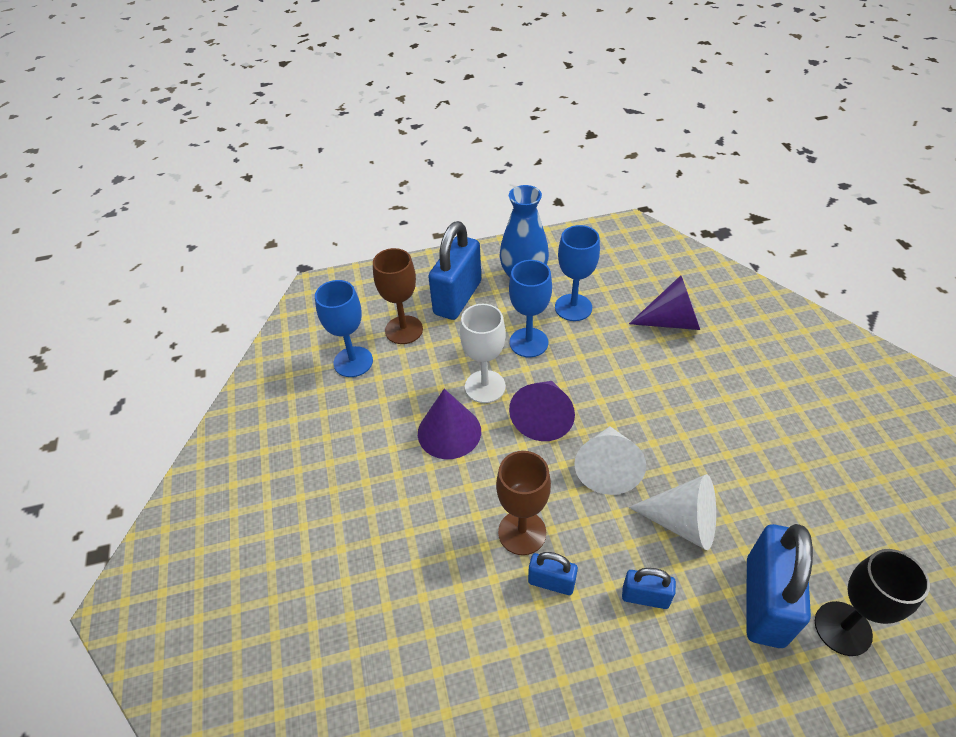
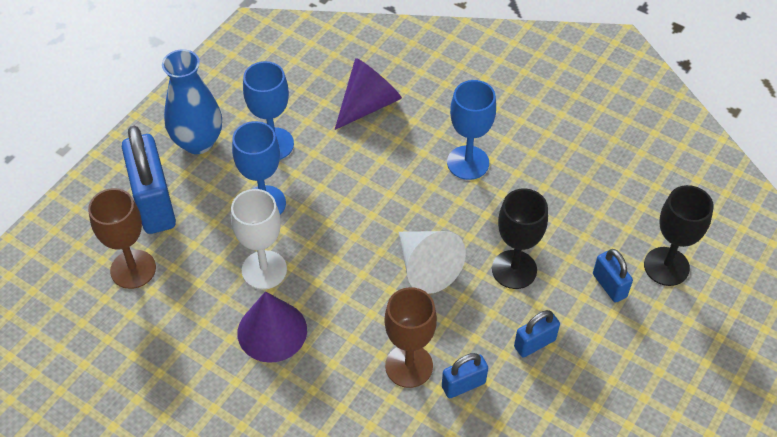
camera: 45 degrees left, 5 degrees up
blue goblet [315,280,373,377] -> blue goblet moved to [447,80,496,180]
purple cone [509,381,575,441] -> none
white cone [628,474,716,550] -> black goblet [492,188,548,289]
blue padlock [746,524,813,648] -> blue padlock [593,249,633,302], size x0.51

